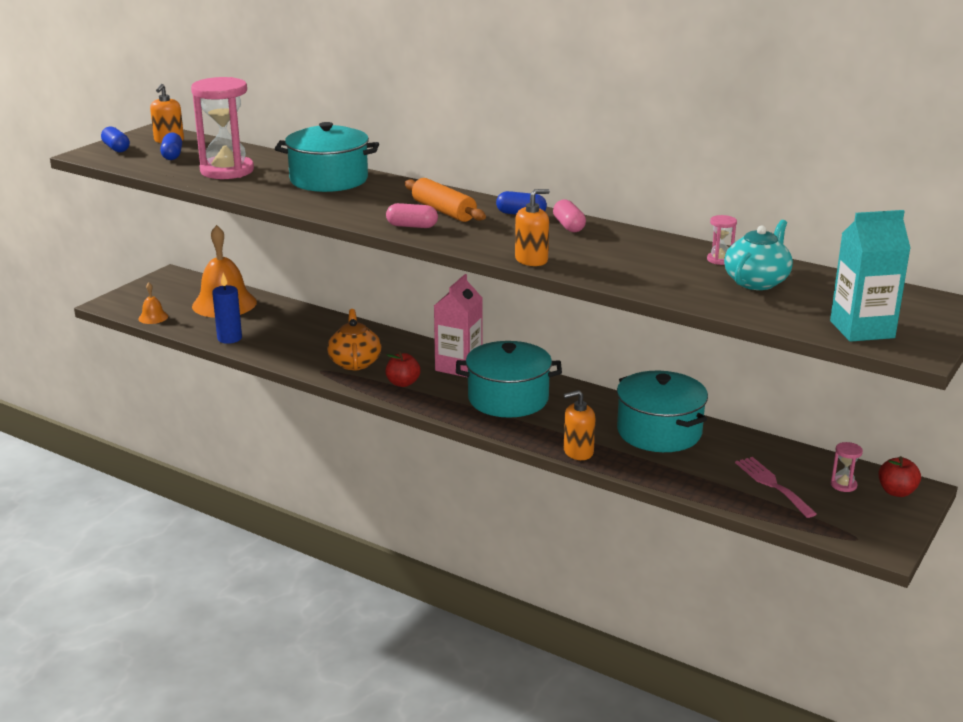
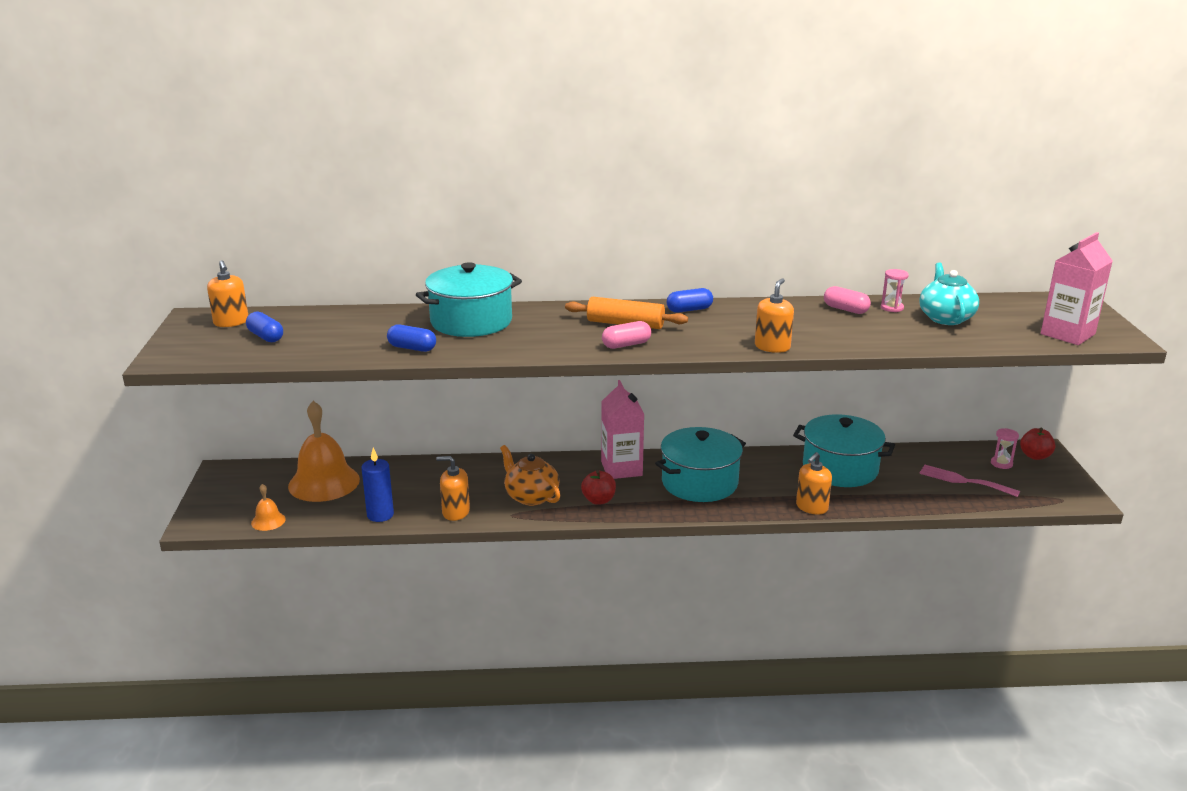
camera: 35 degrees left, 0 degrees up
blue capsule [101,127,130,152] -> blue capsule moved to [387,324,436,352]
pink hourglass [191,77,254,179] -> none
pink capsule [553,199,586,232] -> pink capsule moved to [824,286,871,314]
turquoise carton [830,210,911,342] -> pink carton [1041,232,1112,345]
none -> orange soap dispenser [436,456,470,521]

